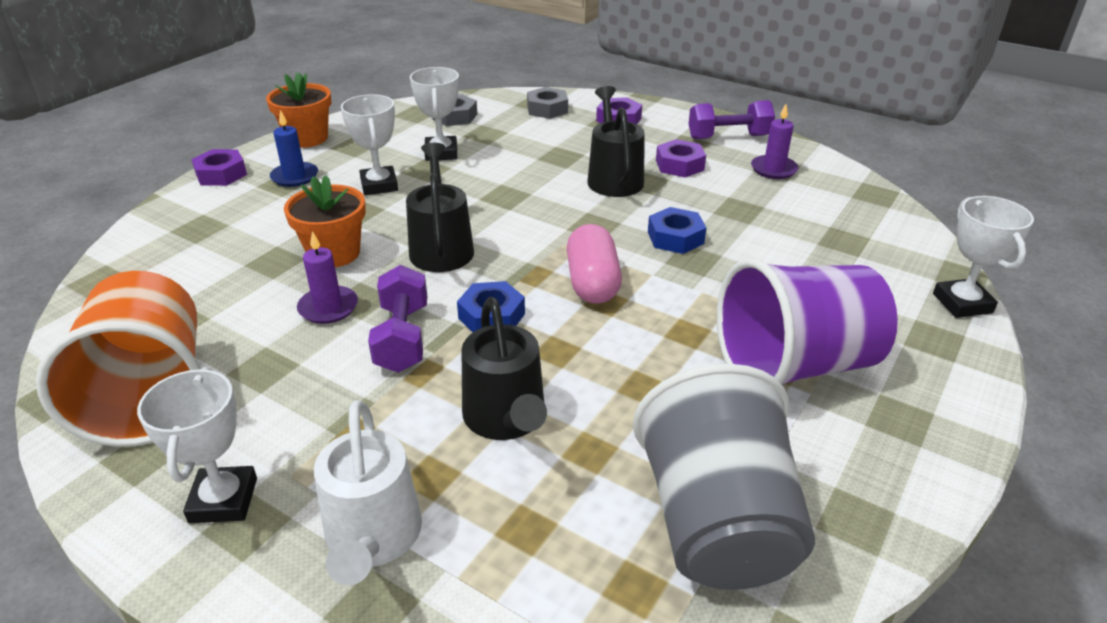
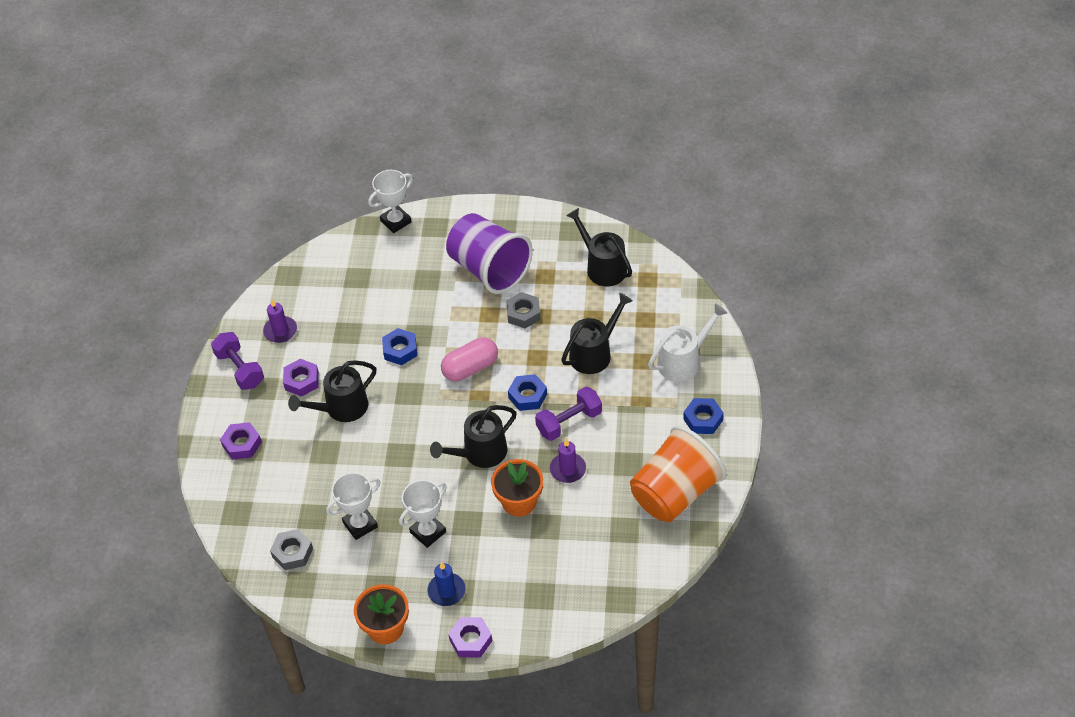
camera: 115 degrees left, 15 degrees up
white trophy [137,367,257,523] -> blue nut [683,398,724,434]
grey nut [527,87,568,119] -> grey nut moved to [506,292,541,329]
grey cup [633,364,815,590] -> black watering can [566,208,632,286]

